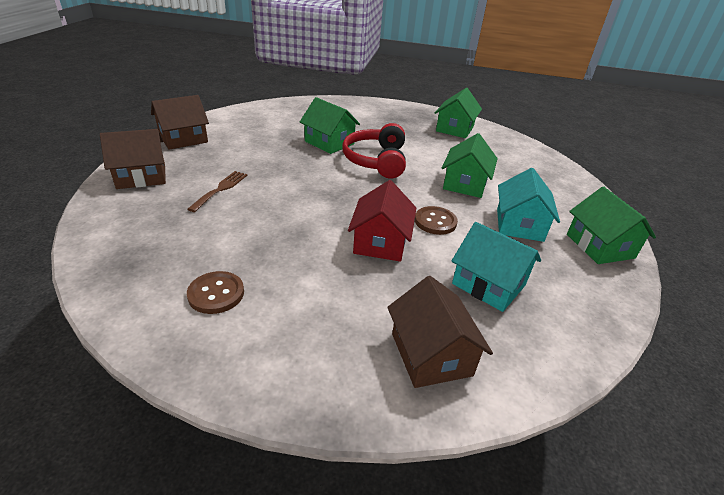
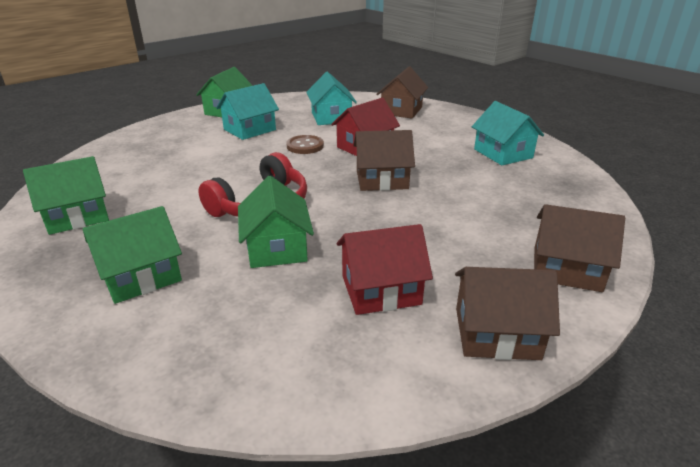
camera: 140 degrees left, 5 degrees down
brown fork [187,171,248,212] -> none
brown button [187,271,244,314] -> turquoise house [472,101,544,165]
green house [442,133,498,198] -> green house moved to [83,206,182,304]
none -> red house [337,224,433,315]
none -> brown house [353,130,415,191]

